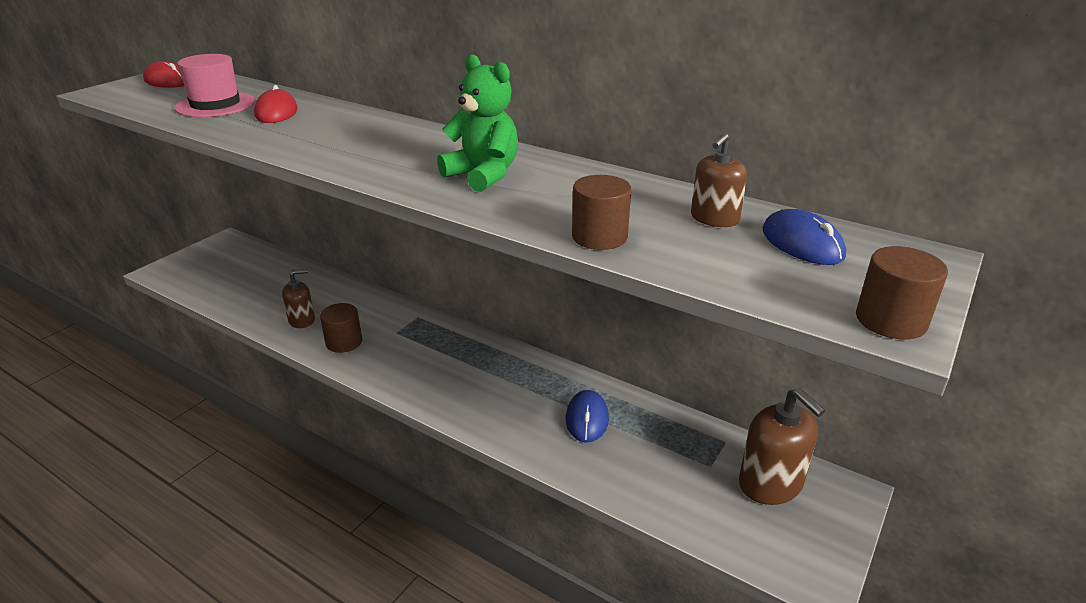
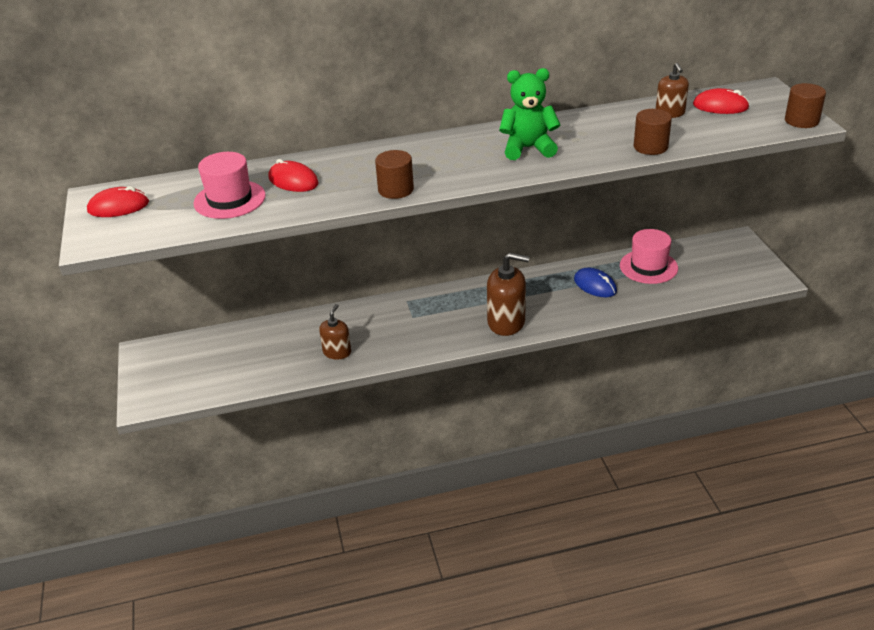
camera: 45 degrees left, 5 degrees up
brown cylinder [320,303,362,353] -> brown cylinder moved to [375,150,414,199]
brown soap dispenser [739,388,825,505] -> brown soap dispenser moved to [487,253,530,336]
blue mouse [762,209,846,265] -> red mouse [693,88,750,114]
none -> pink hat [620,229,678,284]

